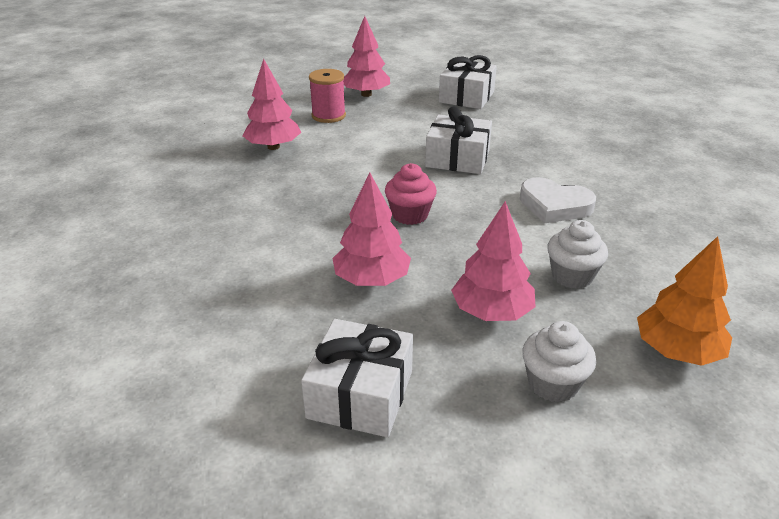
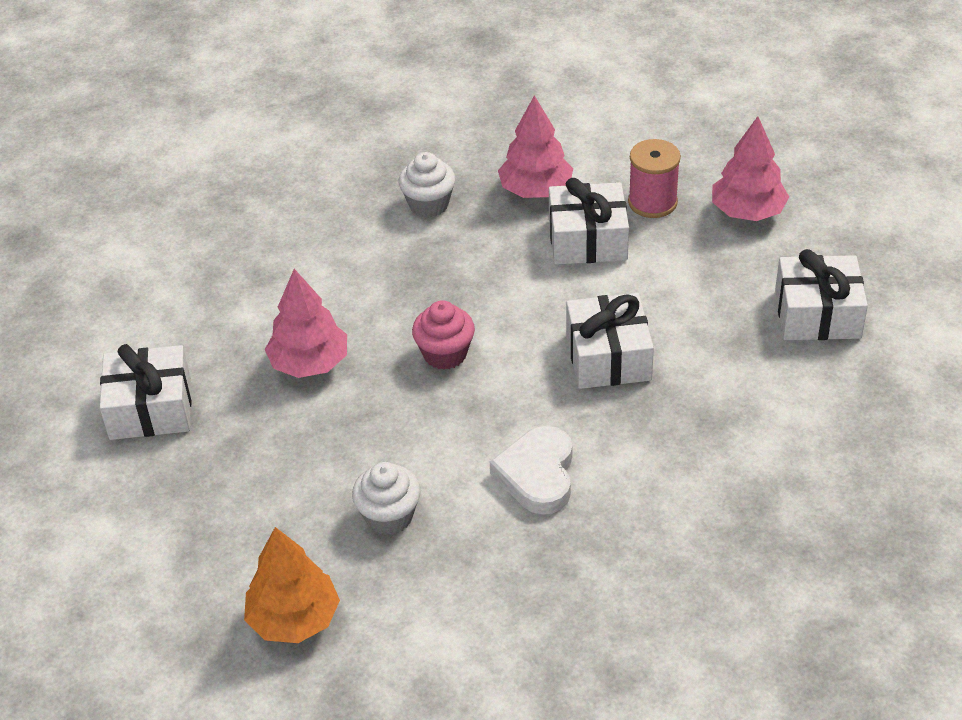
camera: 70 degrees right, 10 degrees up
pink tree [451,201,536,321] -> none
white cupcake [522,321,596,402] -> white cupcake moved to [399,152,455,217]
none -> white gift [549,178,629,265]

